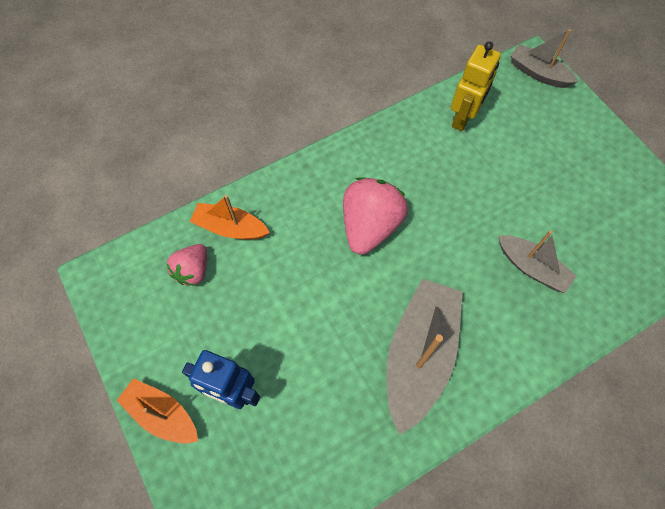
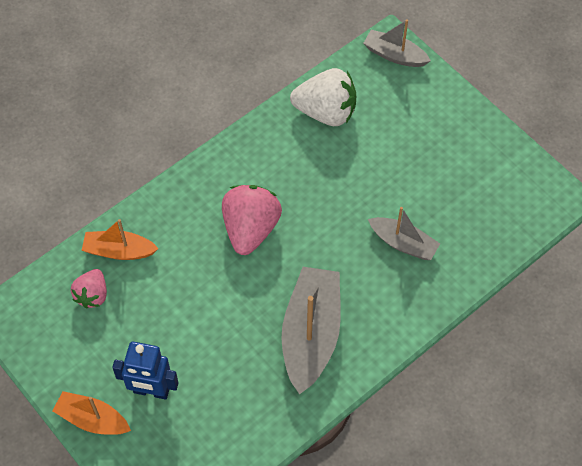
camera: 10 degrees left, 5 degrees down
yellow robot [451,41,501,131] -> white strawberry [290,68,356,126]

